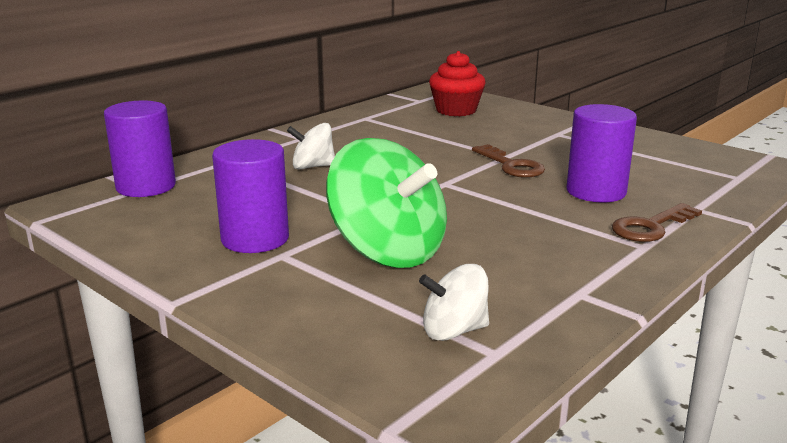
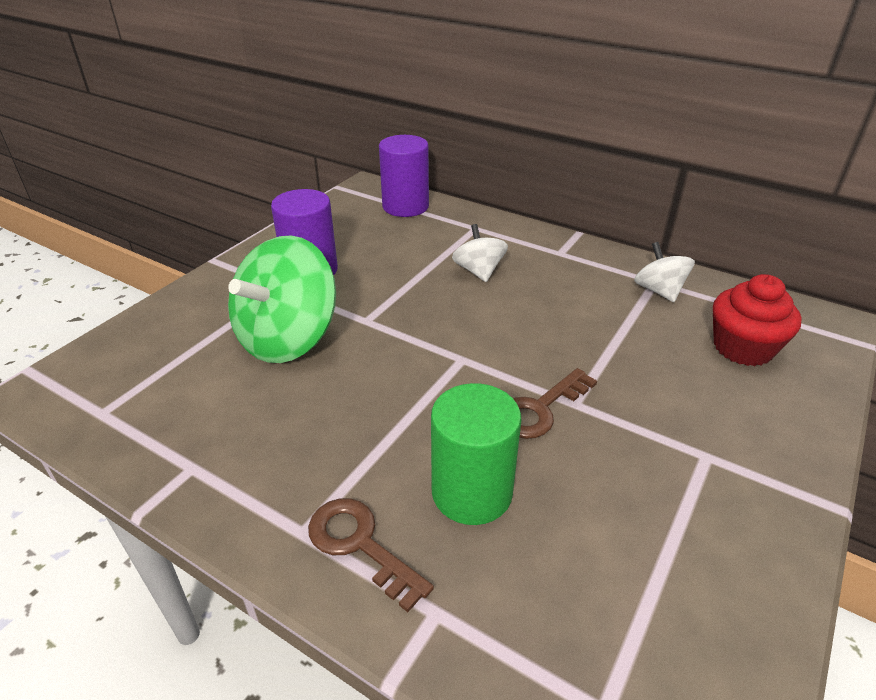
camera: 80 degrees right, 15 degrees up
white spinning top [419,264,489,341] -> white spinning top moved to [634,242,695,302]
purple cylinder [566,104,637,202] -> green cylinder [431,383,522,525]

